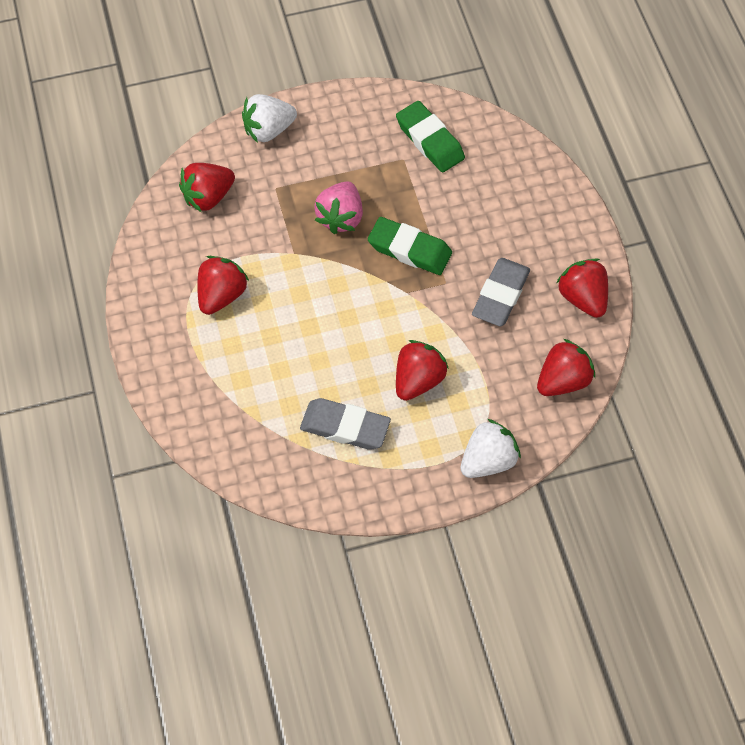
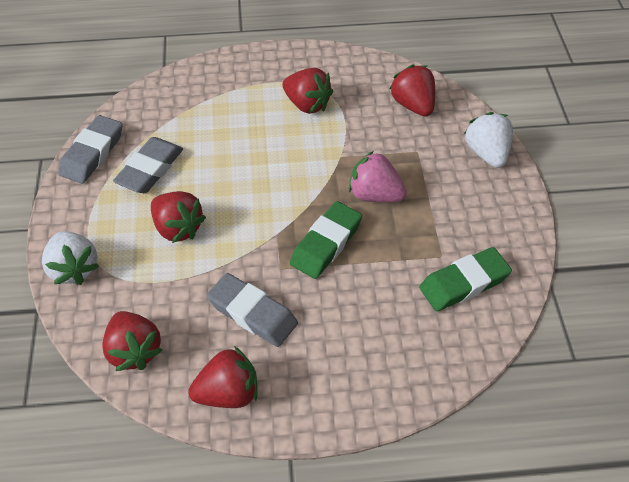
camera: 100 degrees right, 10 degrees down
none -> grey eraser [58,115,123,184]

